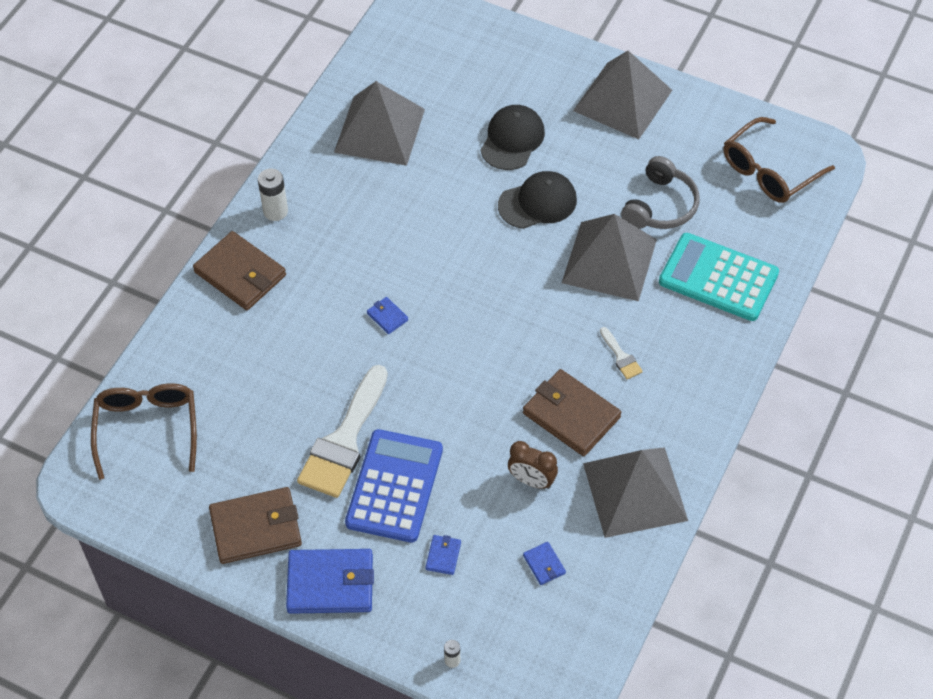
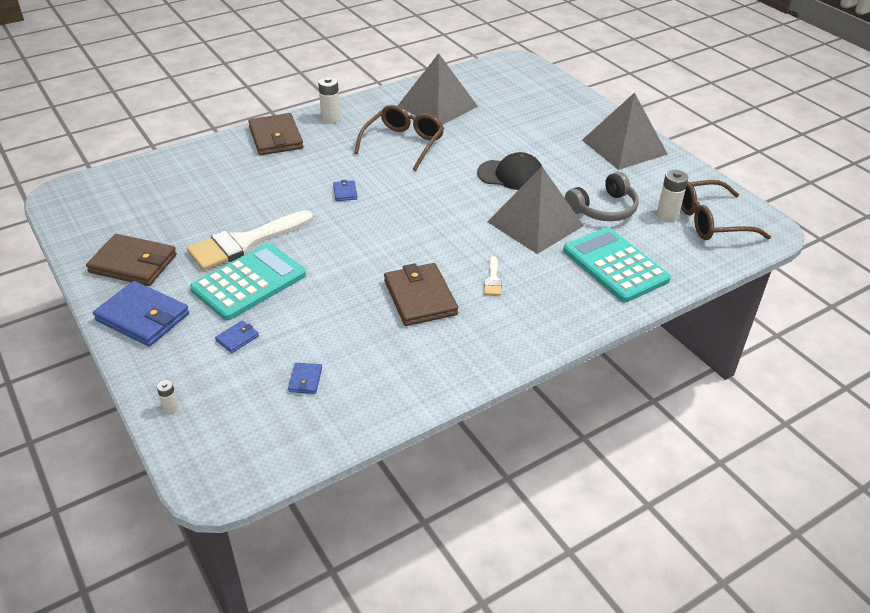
camera: 30 degrees right, 15 degrees down
brown glasses [91,383,197,480] -> brown glasses moved to [354,105,444,171]
blue calculator [345,429,443,543] -> turquoise calculator [190,243,306,320]
black cap [480,105,545,170] -> none
brown clock [508,441,558,489] -> none
grey pyramid [583,447,688,538] -> none
none -> white battery [657,170,688,221]

